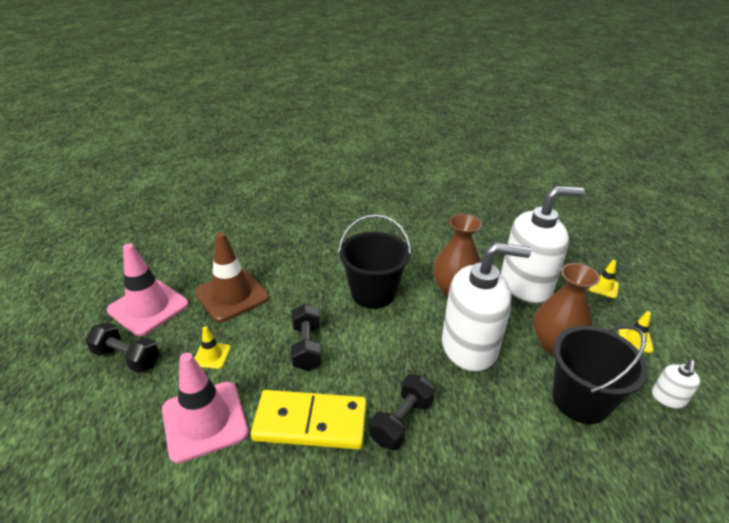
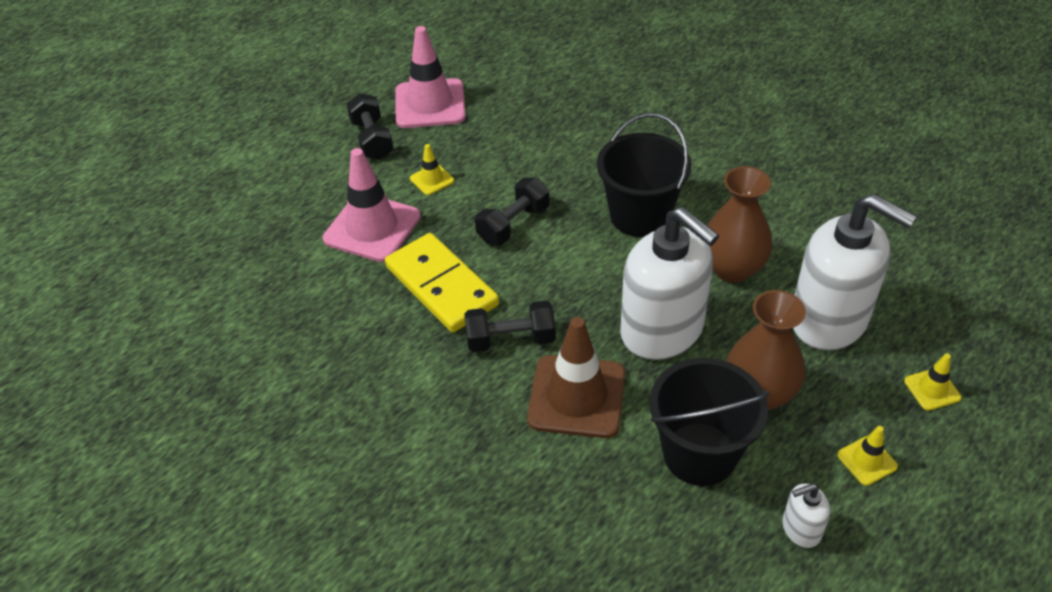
camera: 50 degrees right, 10 degrees up
brown traffic cone [195,232,269,322] -> brown traffic cone moved to [527,317,626,438]

